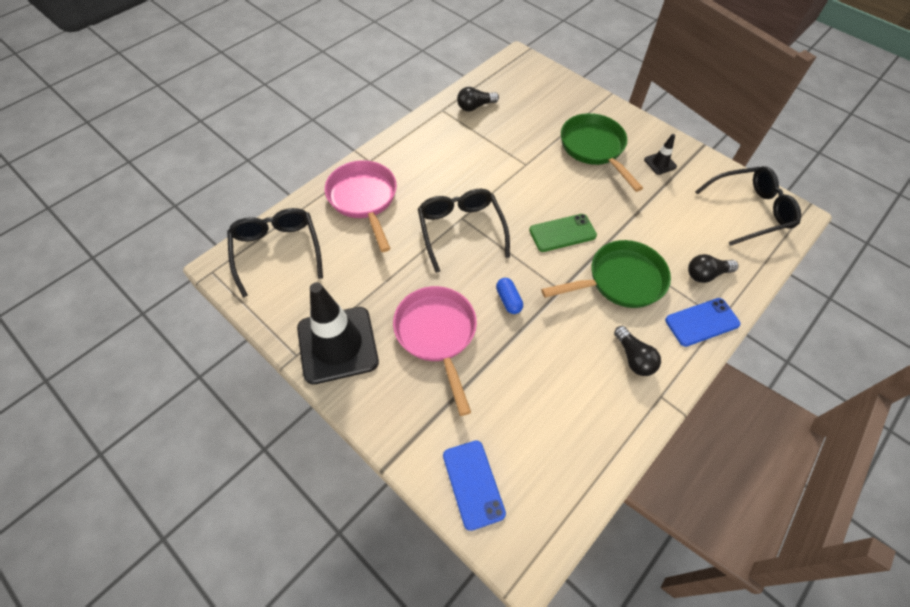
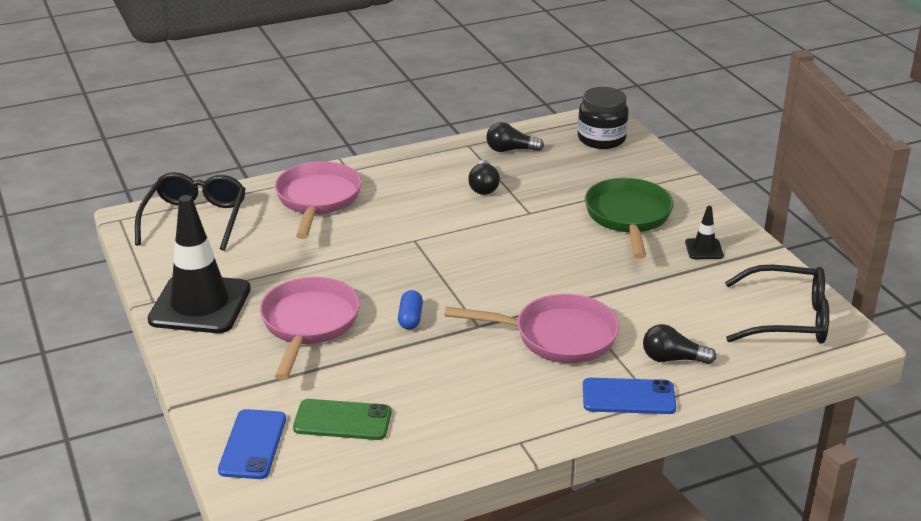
camera: 25 degrees right, 25 degrees down
black glasses [418,189,510,273] -> none
green phone [529,214,597,252] -> green phone moved to [293,399,391,440]
green pan [541,240,671,308] -> pink pan [444,294,619,363]
black light bulb [614,326,661,376] -> black light bulb moved to [468,160,500,195]
none -> black jar [578,87,629,149]

